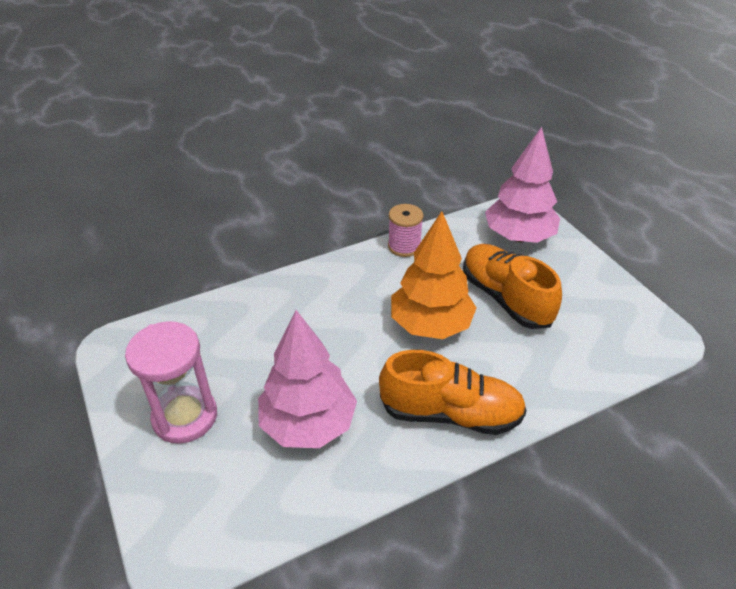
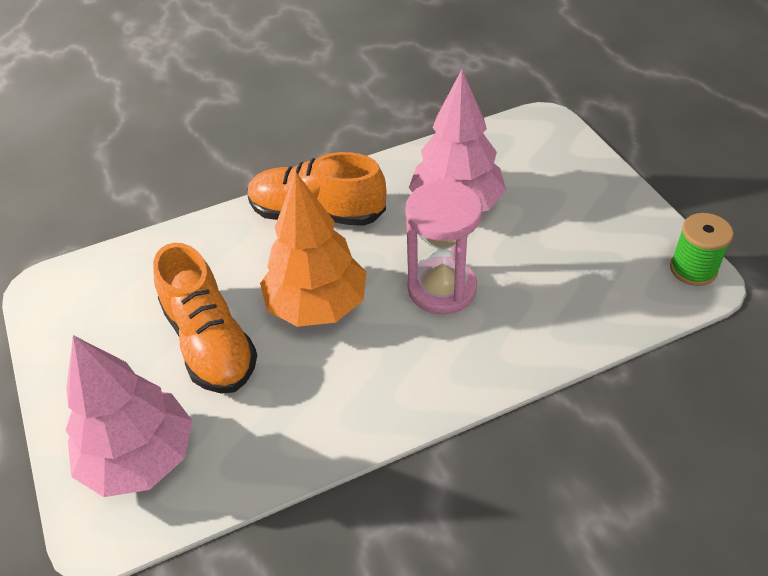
camera: 175 degrees left, 5 degrees up
pink hourglass [125,321,217,444] -> pink hourglass moved to [405,181,483,315]
pink spool [388,204,423,257] -> none
none -> green spool [670,213,733,286]

